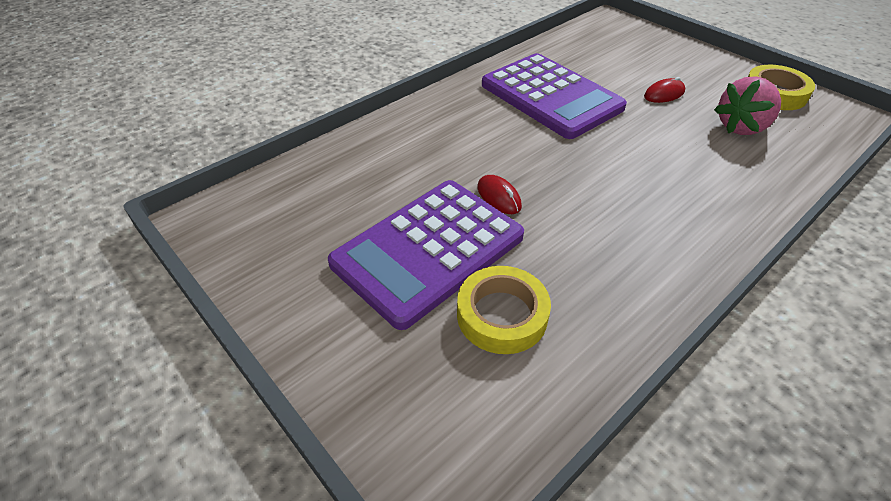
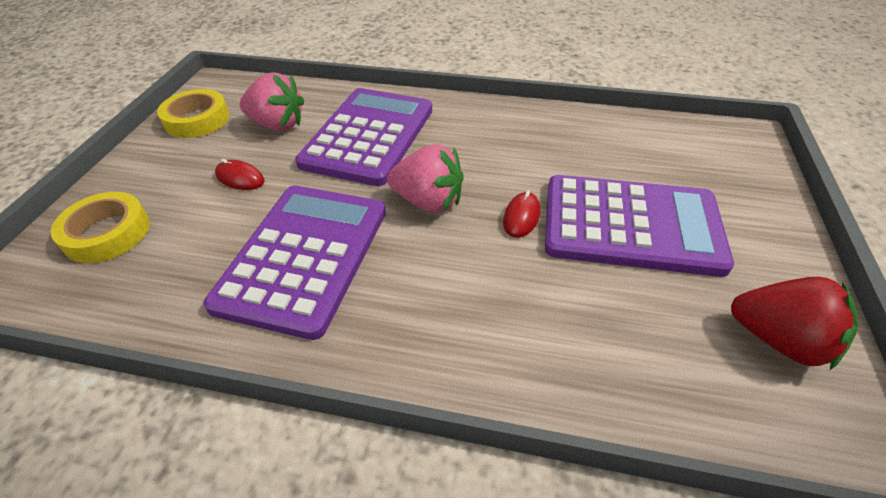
camera: 125 degrees left, 0 degrees up
yellow tape [457,266,551,354] -> yellow tape moved to [51,192,150,263]
none -> purple calculator [295,88,432,186]
none -> pink strawberry [387,144,464,213]
none -> red strawberry [731,277,858,370]

